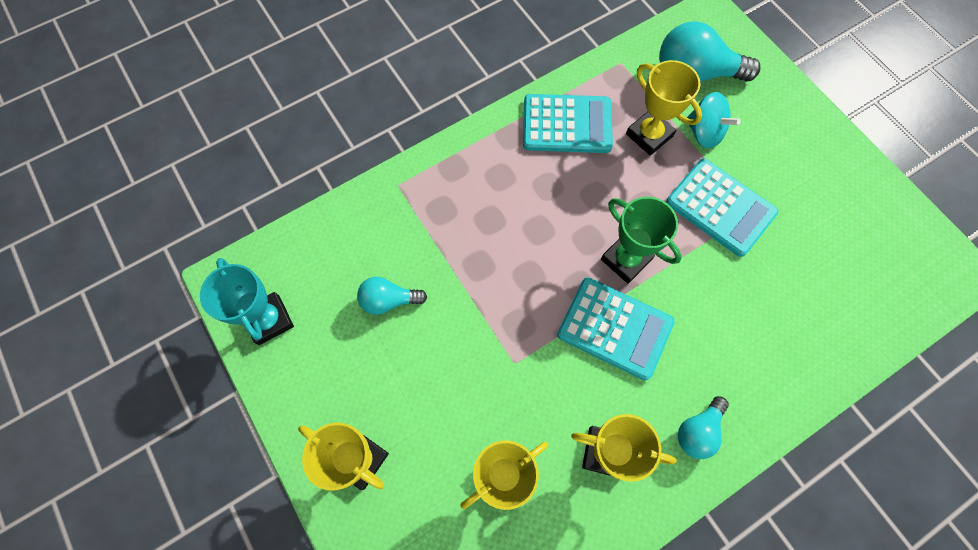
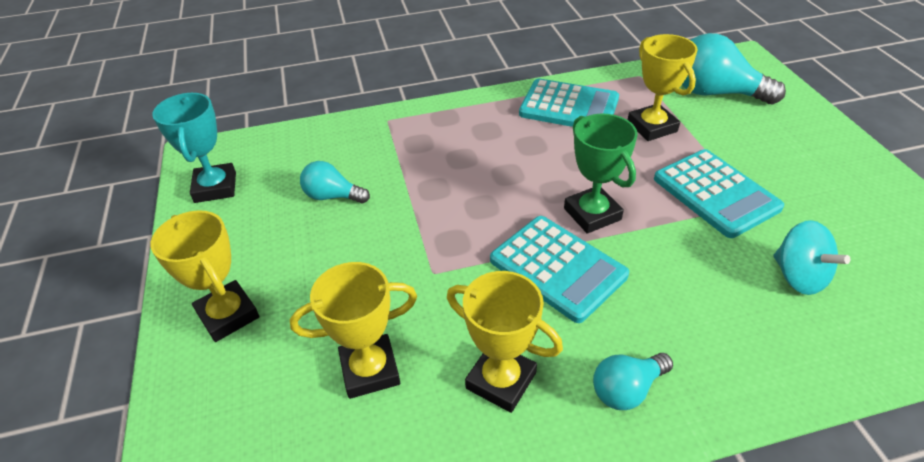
camera: 20 degrees right, 25 degrees down
turquoise spinning top [687,92,741,148] -> turquoise spinning top moved to [773,220,850,295]

